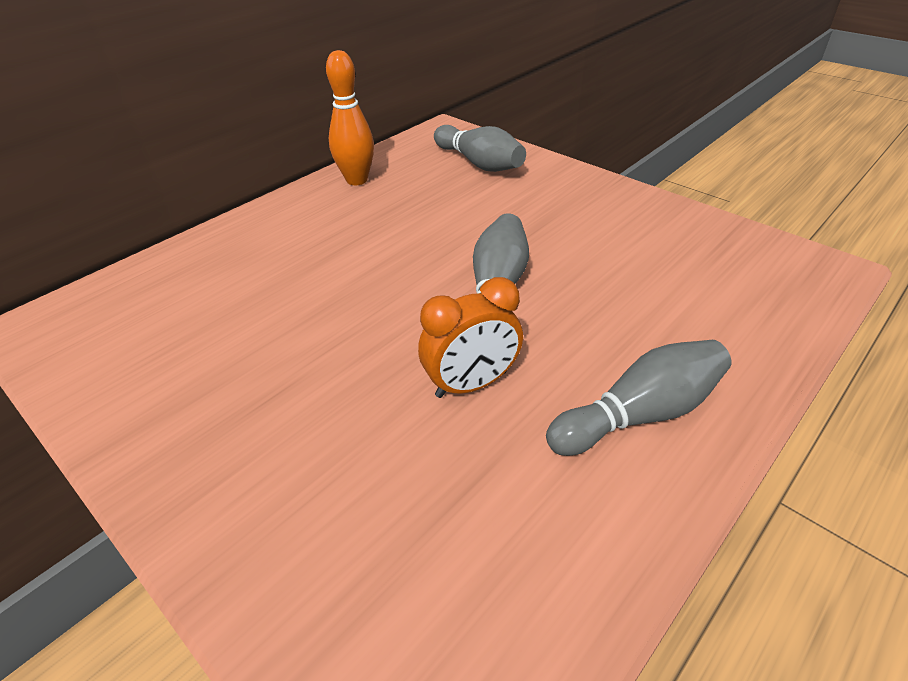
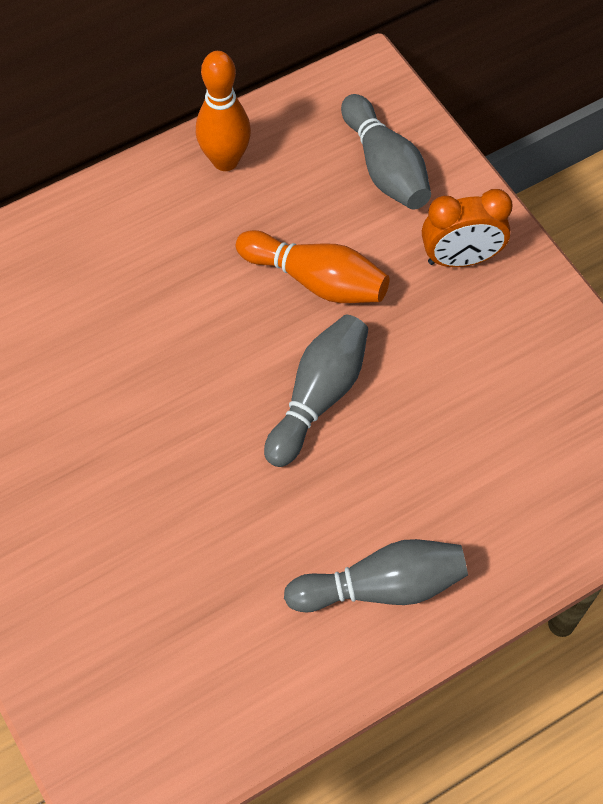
camera: 15 degrees right, 20 degrees up
orange clock [418,277,523,398] -> orange clock moved to [422,189,513,267]
none -> orange bowling pin [236,230,389,303]

